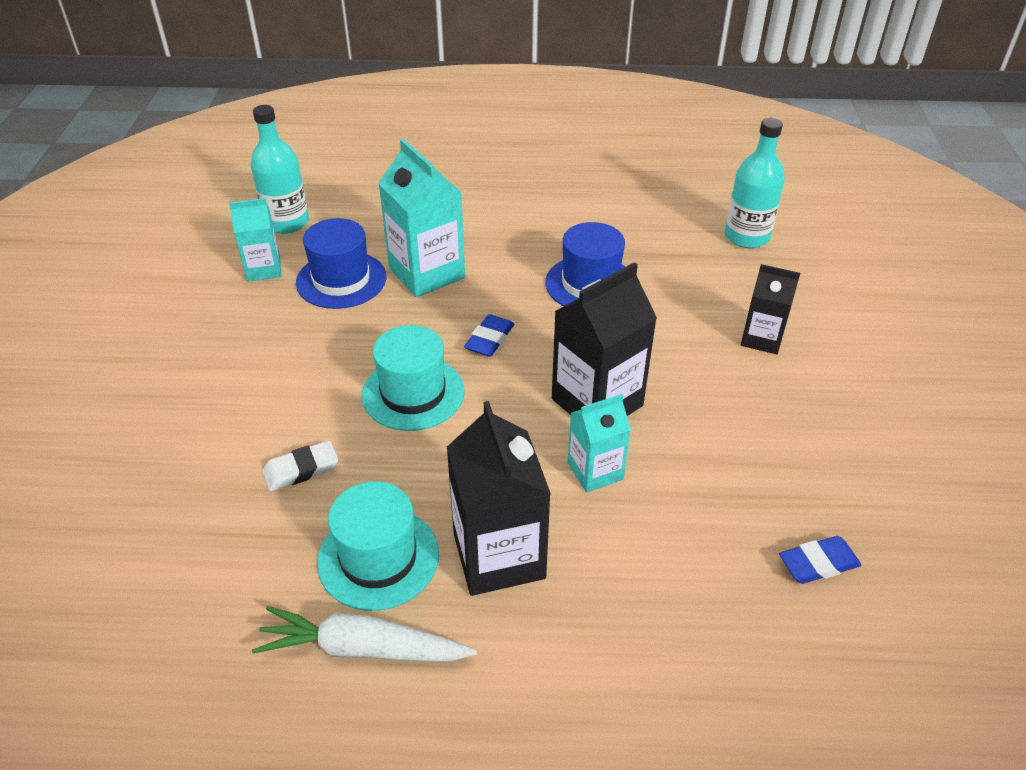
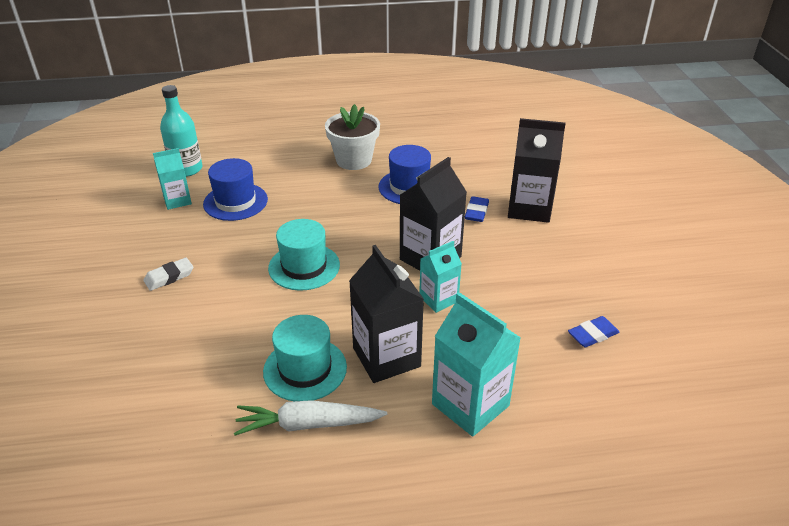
camera: 10 degrees left, 5 degrees down
white eraser [262,441,338,491] -> white eraser moved to [143,257,194,291]
turquoise carton [378,139,465,297] -> turquoise carton moved to [432,292,521,436]
blue eraser [464,314,514,357] -> blue eraser moved to [465,196,489,222]
turquoise bottle [725,118,785,248] -> none
black carton [741,264,800,354] -> black carton [508,118,565,223], size x1.68
none -> white flower pot [325,104,380,170]

